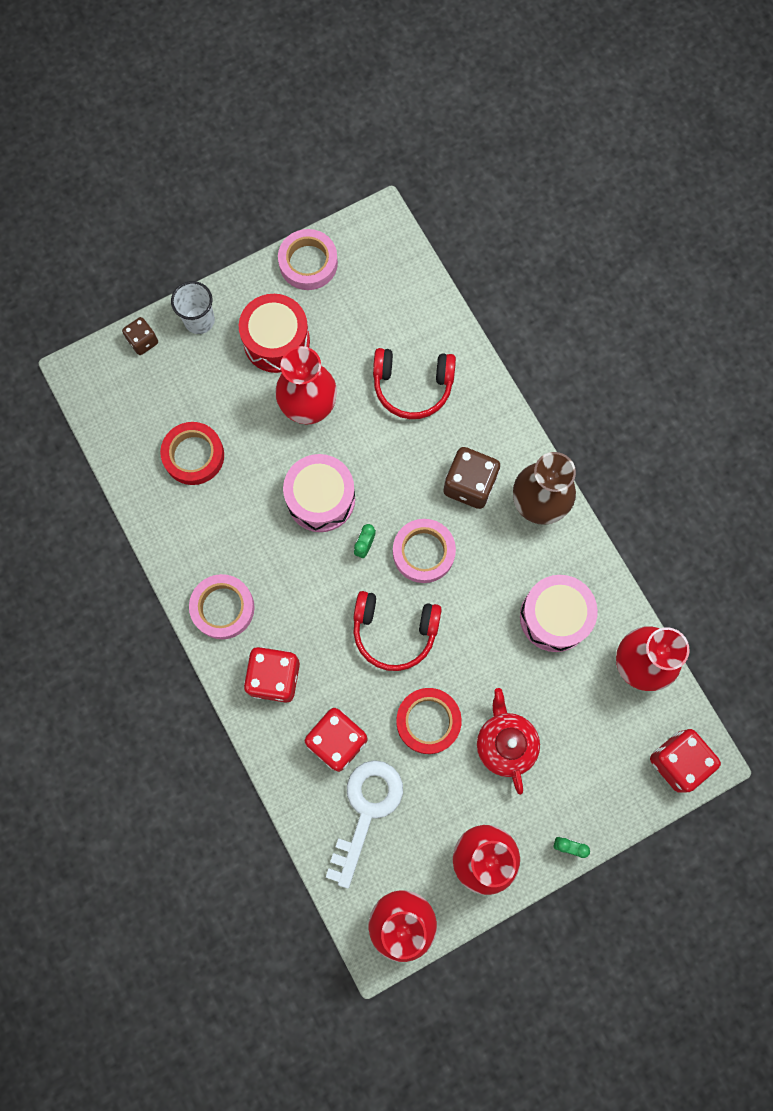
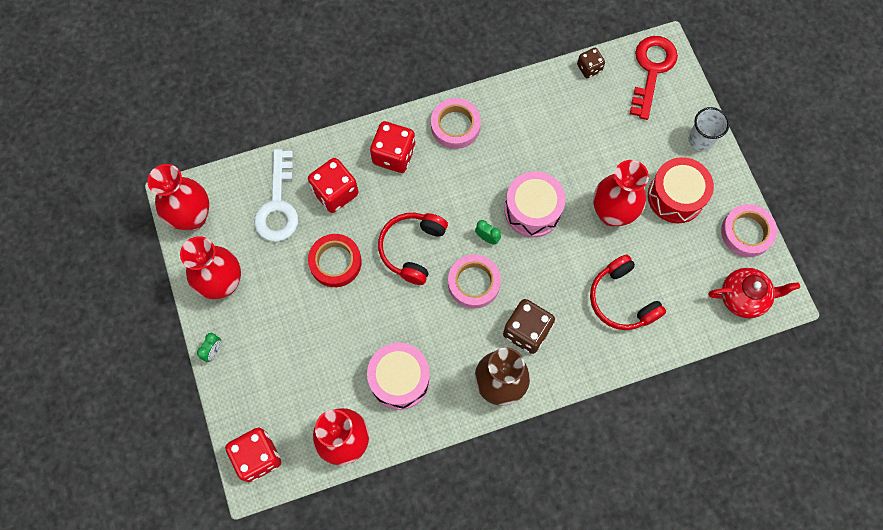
camera: 100 degrees right, 5 degrees down
brown dice [122,317,158,355] -> brown dice moved to [577,48,605,78]
red tape [160,422,224,485] -> none
white key [326,760,403,889] -> white key turned 60 degrees clockwise [254,149,298,242]
red headphones [373,348,456,419] -> red headphones turned 45 degrees counterclockwise [590,255,666,330]
red teapot [477,688,540,795] -> red teapot moved to [709,268,800,318]
none -> red key [630,36,678,120]

